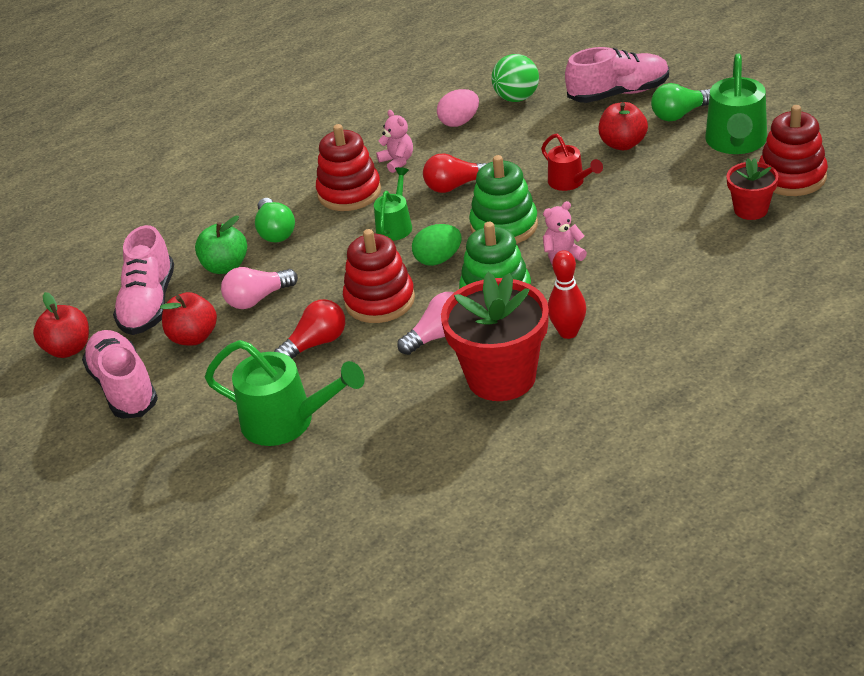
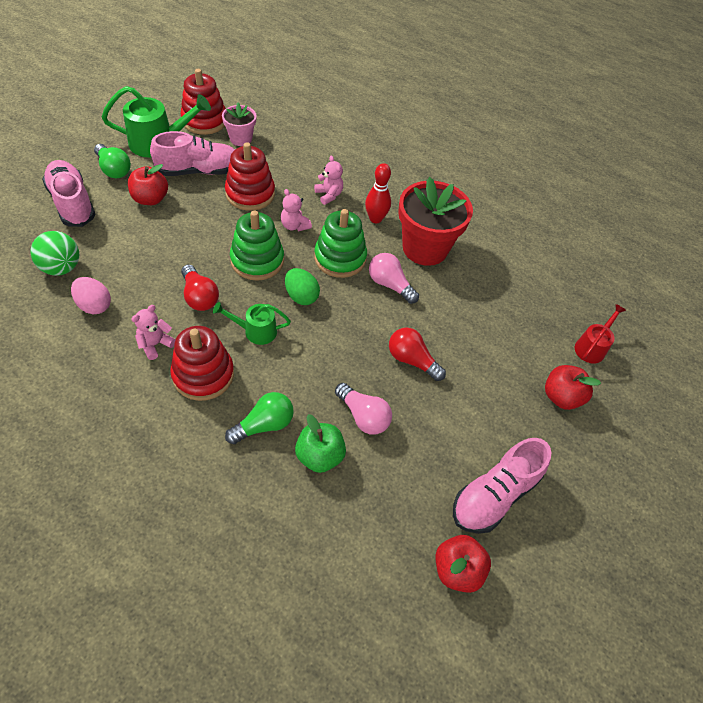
camera: 115 degrees left, 15 degrees up
pink shoe [113,225,174,335] -> pink shoe moved to [150,131,235,176]
red apple [160,292,217,345] -> red apple moved to [545,365,601,410]
green watering can [205,340,365,446] -> none
red stacking toy [343,229,415,323] -> red stacking toy moved to [225,142,275,211]
red watering can [541,134,603,191] -> red watering can moved to [575,304,626,364]
red flower pot [726,158,778,220] -> pink flower pot [222,103,256,146]
none -> pink teddy bear [314,156,343,205]

